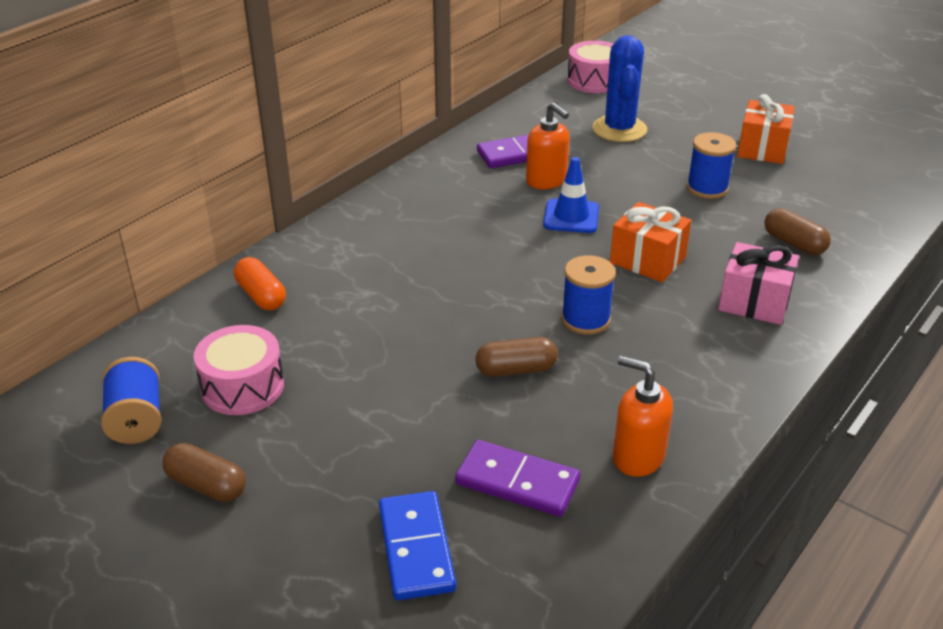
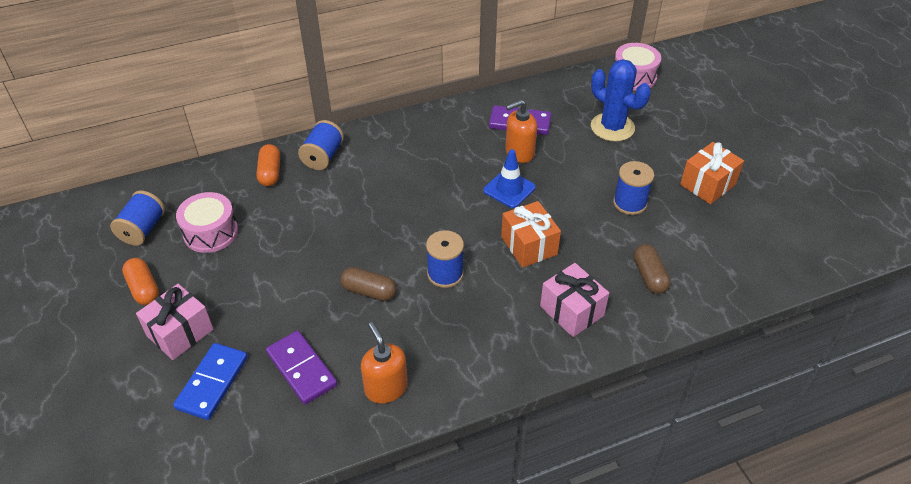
camera: 30 degrees right, 10 degrees up
brown capsule [162,443,246,502] -> orange capsule [122,258,159,305]
orange soap dispenser [526,103,570,189] -> orange soap dispenser turned 75 degrees clockwise [505,100,537,163]
blue cactus [592,35,647,142] -> blue cactus turned 75 degrees counterclockwise [591,59,651,142]
none -> pink gift [136,284,214,360]
none -> blue spool [298,120,344,170]

